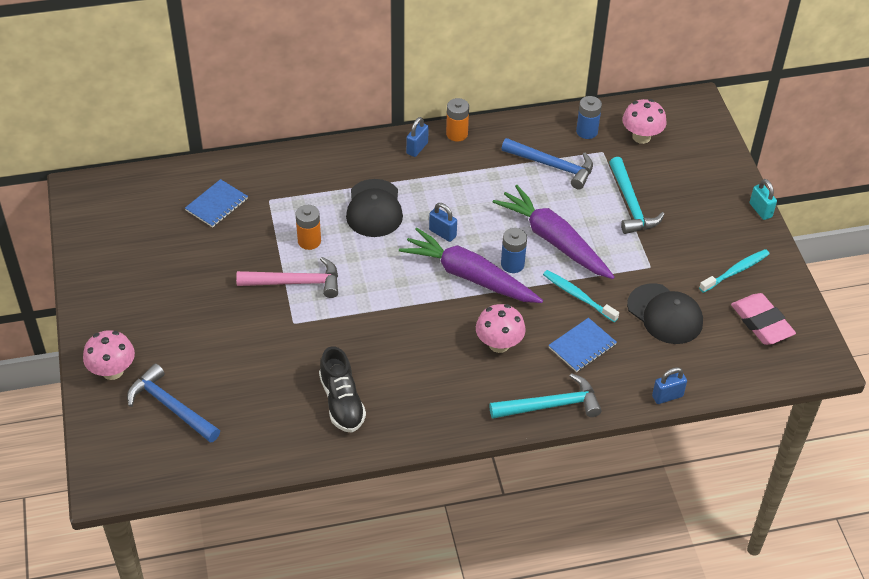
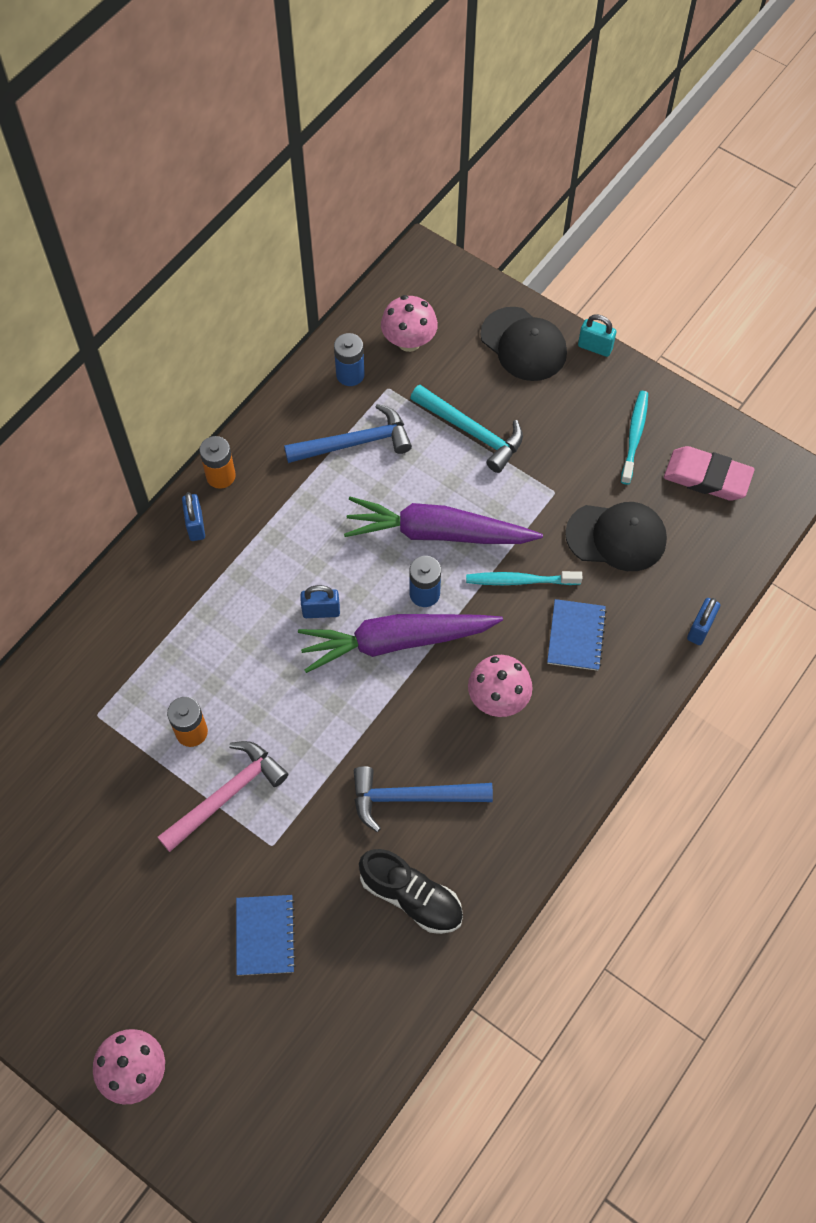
camera: 40 degrees left, 15 degrees up
blue hammer [127,363,220,443] -> blue hammer moved to [354,766,493,832]
blue notebook [185,179,248,228] -> blue notebook moved to [236,895,296,975]
black cap [346,179,403,237] -> black cap moved to [480,307,567,381]
turquoise hammer [489,373,602,419] -> none

